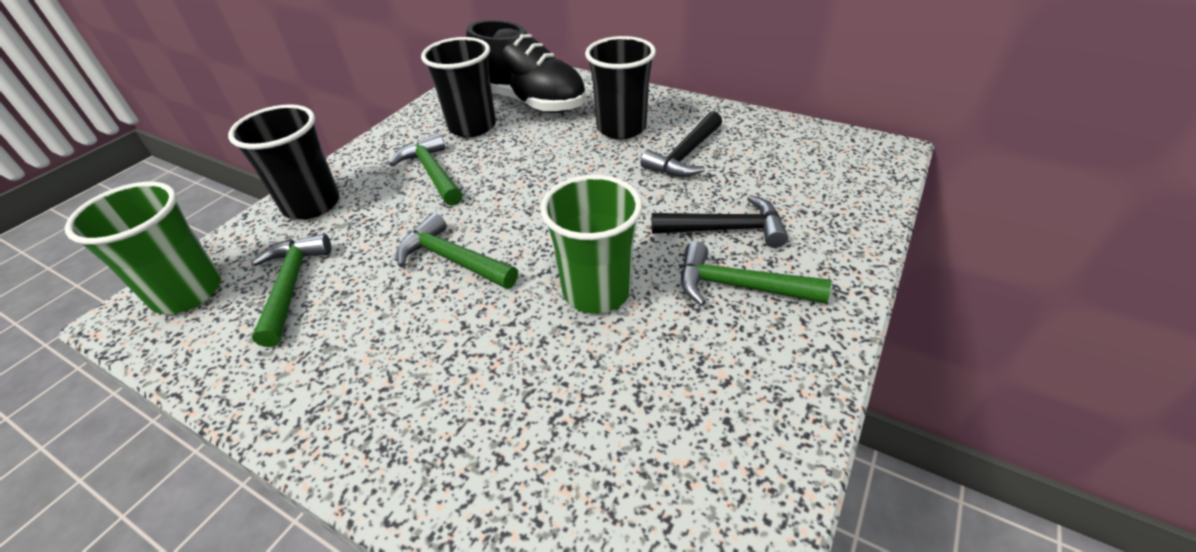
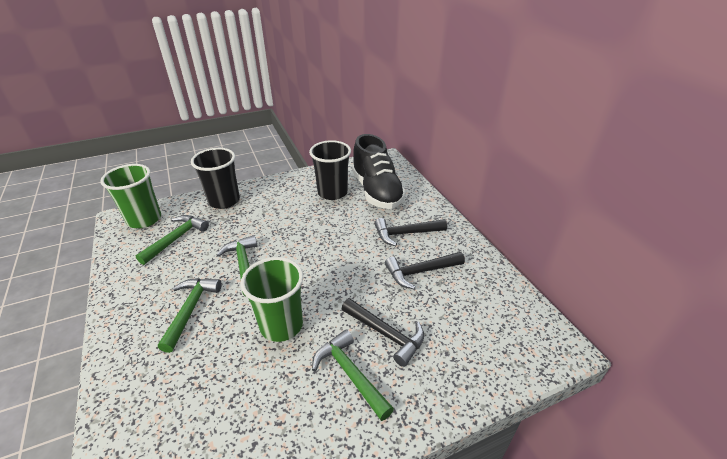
camera: 35 degrees right, 5 degrees down
green hammer [390,133,463,206] -> green hammer moved to [158,278,222,353]
black cup [585,36,656,139] -> black hammer [374,218,447,246]

